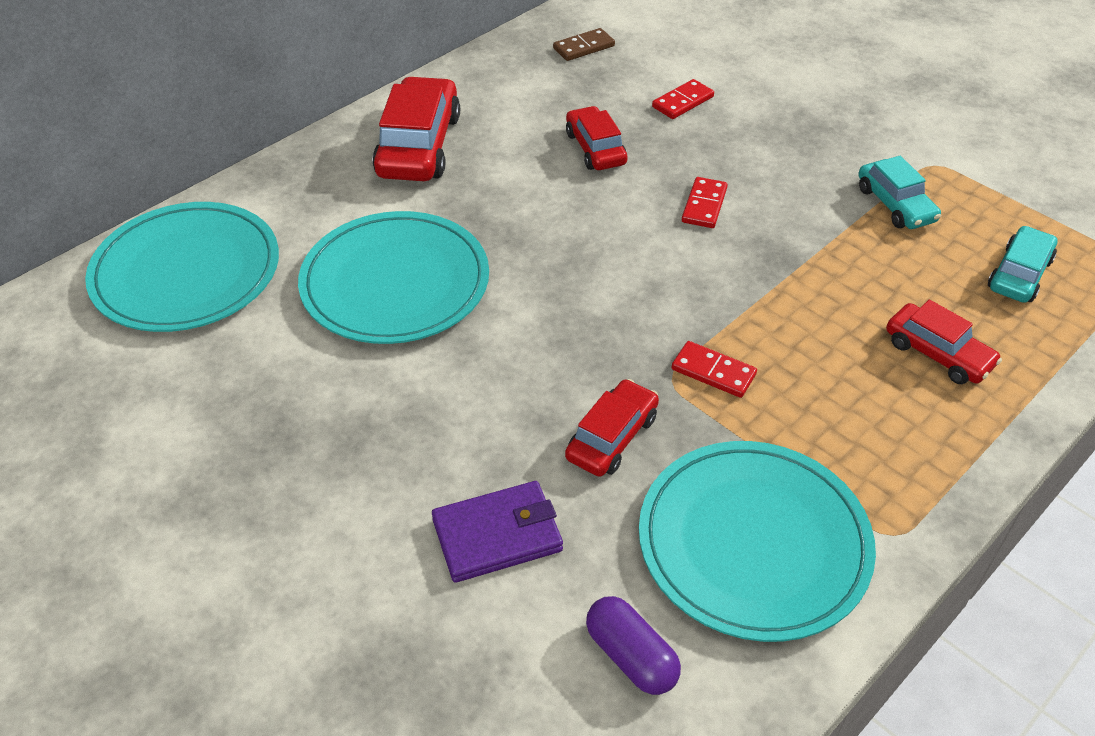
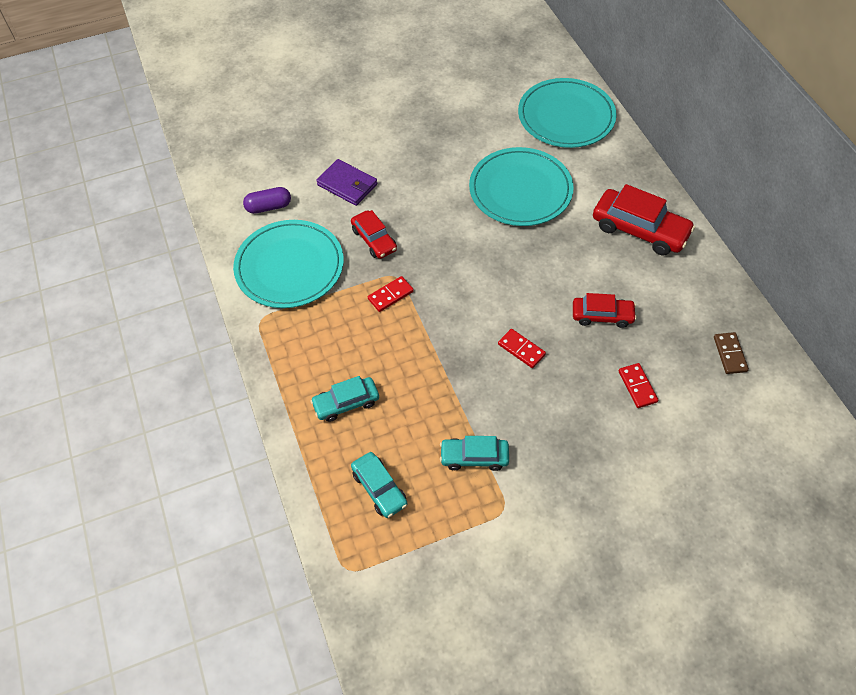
camera: 115 degrees right, 10 degrees up
purple wallet [432,481,563,583] -> purple wallet turned 60 degrees counterclockwise [316,159,377,206]
red car [886,299,1002,384] -> turquoise car [311,376,379,422]

